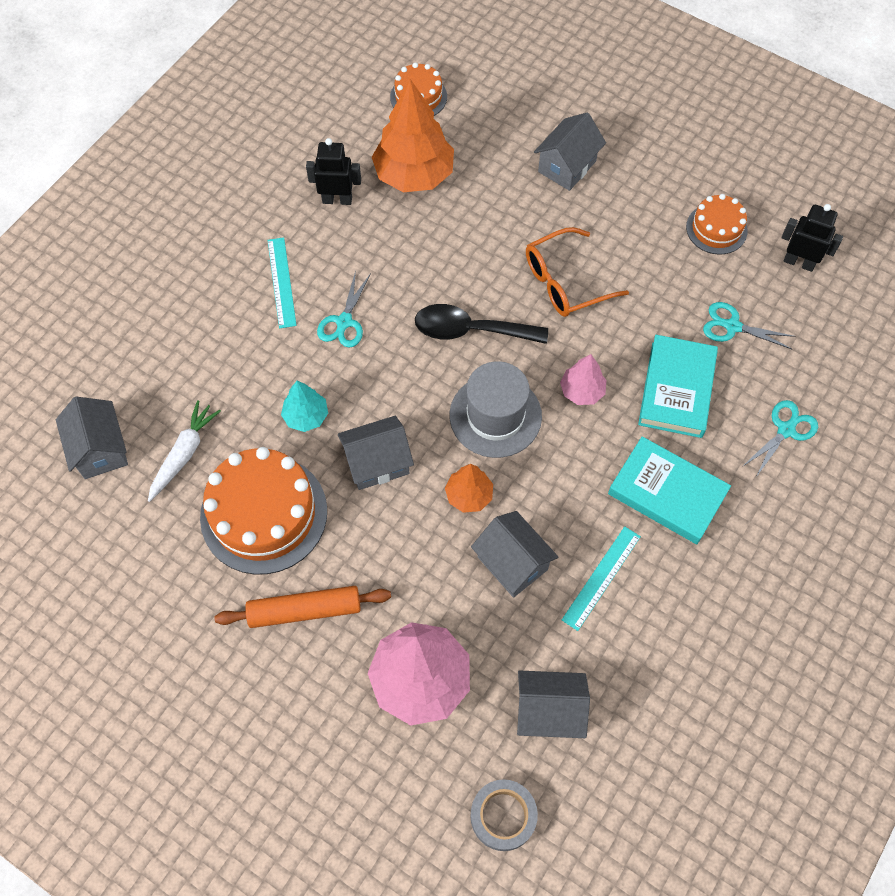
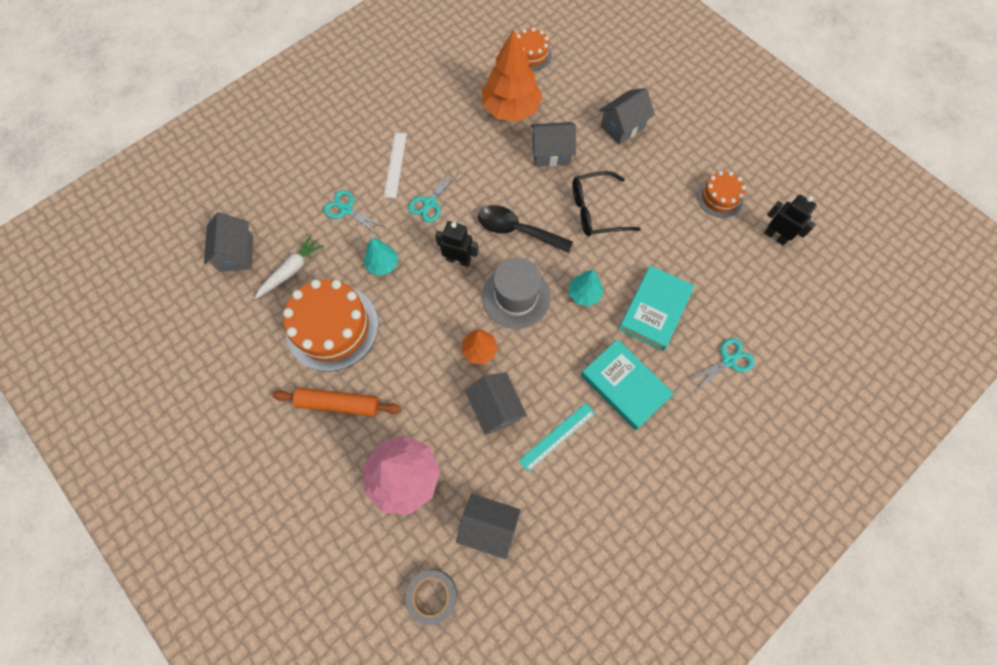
camera: 15 degrees right, 5 degrees up
turquoise ruler [268,237,297,328] -> white ruler [384,133,407,198]
black robot [306,138,361,205] -> black robot moved to [435,221,479,267]
grey house [338,416,414,490] -> grey house moved to [531,122,576,167]
orange glasses [526,227,629,317] -> black glasses [573,171,640,236]
pink tree [560,354,606,405] -> turquoise tree [569,270,604,306]
turquoise scissors [703,302,795,349] -> turquoise scissors moved to [323,190,385,234]

